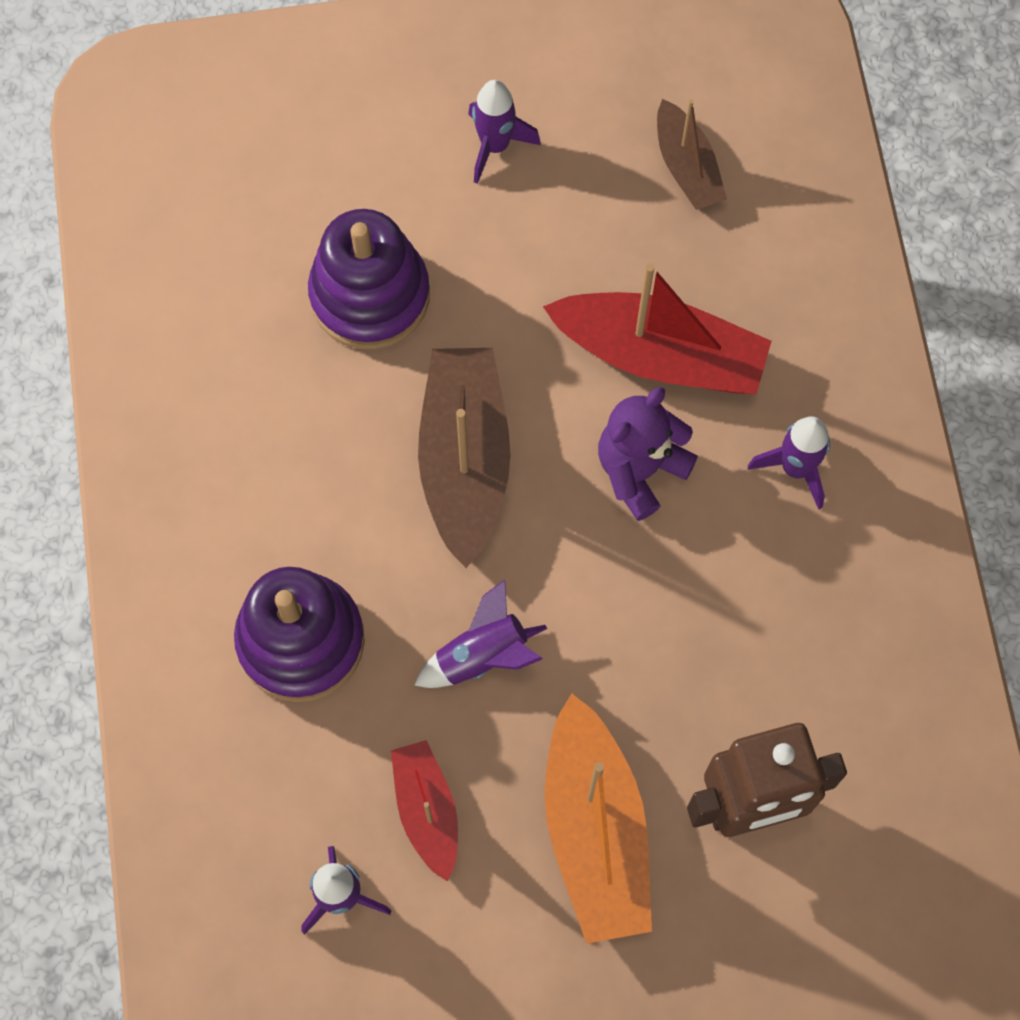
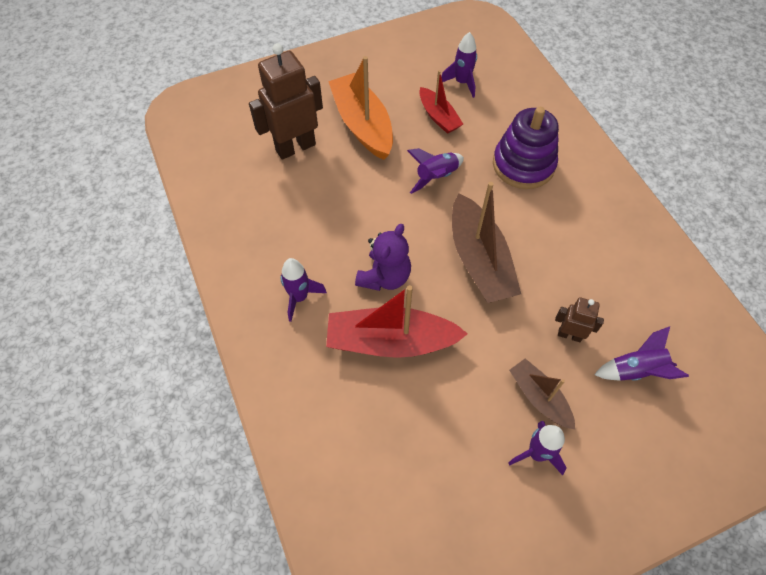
camera: 165 degrees right, 10 degrees down
purple stacking toy [308,209,430,349] -> brown robot [555,297,604,342]
brown boat [657,99,727,210] -> brown boat moved to [509,358,575,430]
none -> purple rocket [594,326,689,381]

